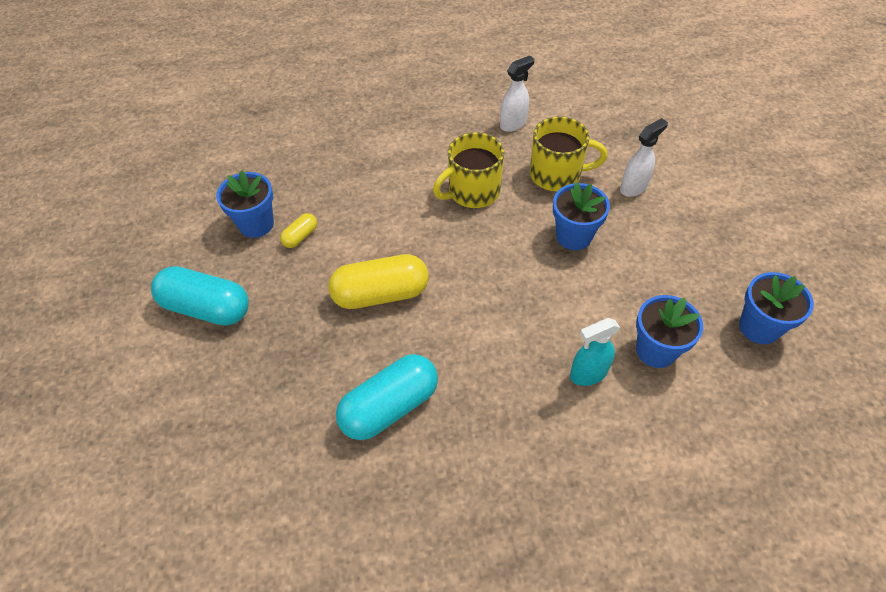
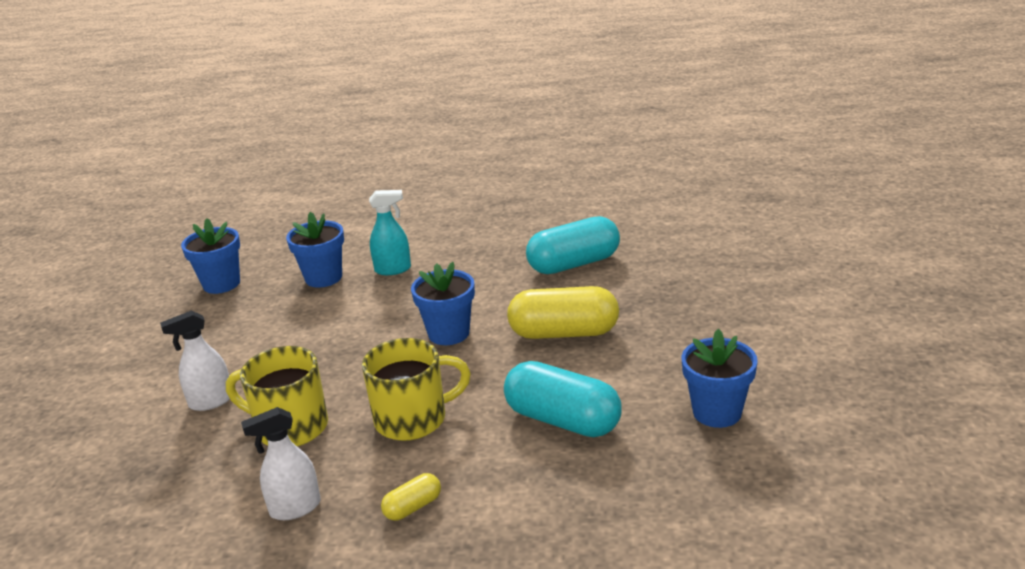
camera: 165 degrees left, 25 degrees down
turquoise capsule [151,266,249,326] -> turquoise capsule moved to [504,361,622,437]
yellow capsule [280,213,317,248] -> yellow capsule moved to [381,473,441,521]
blue flower pot [553,182,610,250] -> blue flower pot moved to [411,262,475,345]

